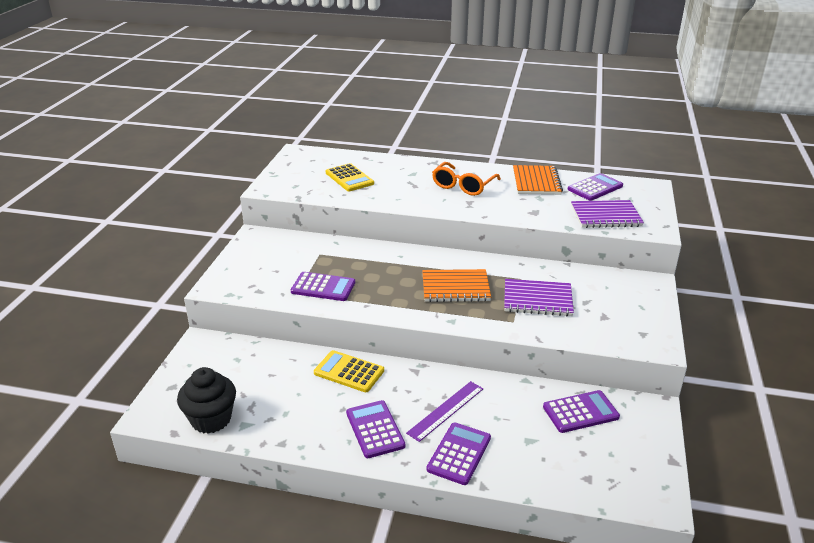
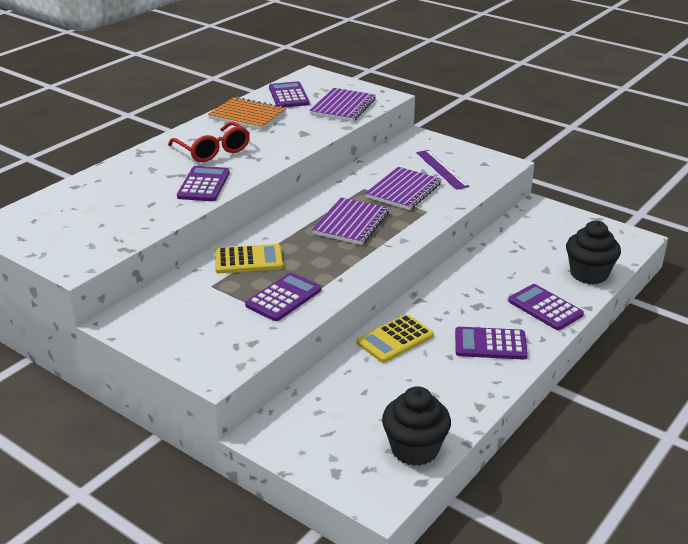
camera: 65 degrees left, 0 degrees up
yellow calculator [326,163,374,191] -> yellow calculator moved to [215,244,283,273]
purple ruler [406,381,483,442] -> purple ruler moved to [416,150,470,190]
orange notebook [422,269,491,302] -> purple notebook [312,198,389,245]
orange glasses [432,162,501,196] -> red glasses [168,122,250,162]
purple calculator [543,390,620,433] -> purple calculator moved to [177,166,230,201]
none -> black cupcake [566,221,621,284]

